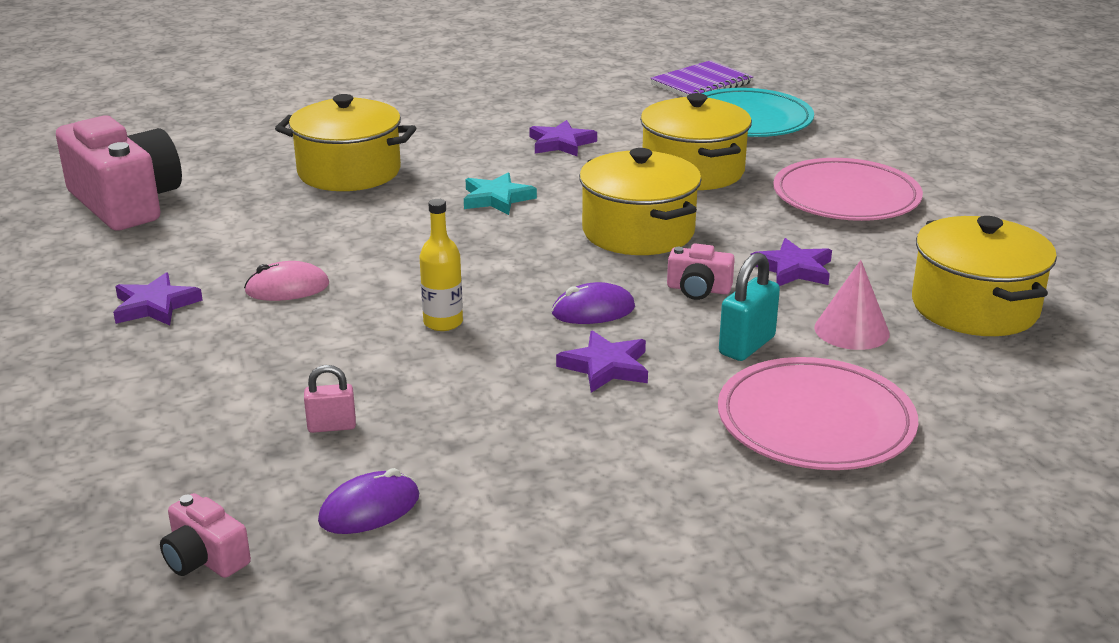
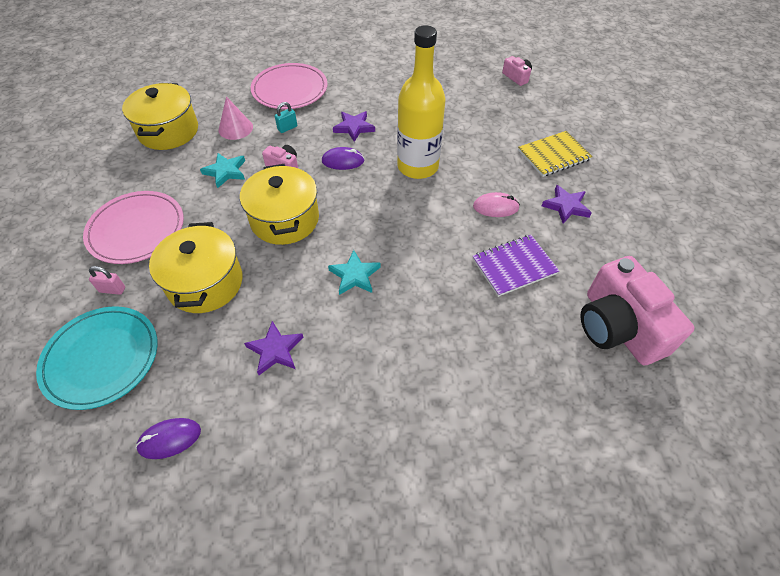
camera: 165 degrees left, 25 degrees up
yellow pot [275,94,416,191] -> none
pink padlock [304,365,356,433] -> pink padlock moved to [89,266,125,295]
purple mouse [318,468,419,534] -> purple mouse moved to [136,418,201,459]
yellow bottle [420,199,463,331] -> yellow bottle [397,25,446,179], size x2.11
purple notebook [650,60,753,97] -> purple notebook moved to [473,235,559,297]
turquoise padlock [719,252,780,361] -> turquoise padlock [275,102,297,133], size x0.64
purple star [750,238,832,286] -> turquoise star [200,153,245,188]
none -> yellow notebook [518,131,593,177]

